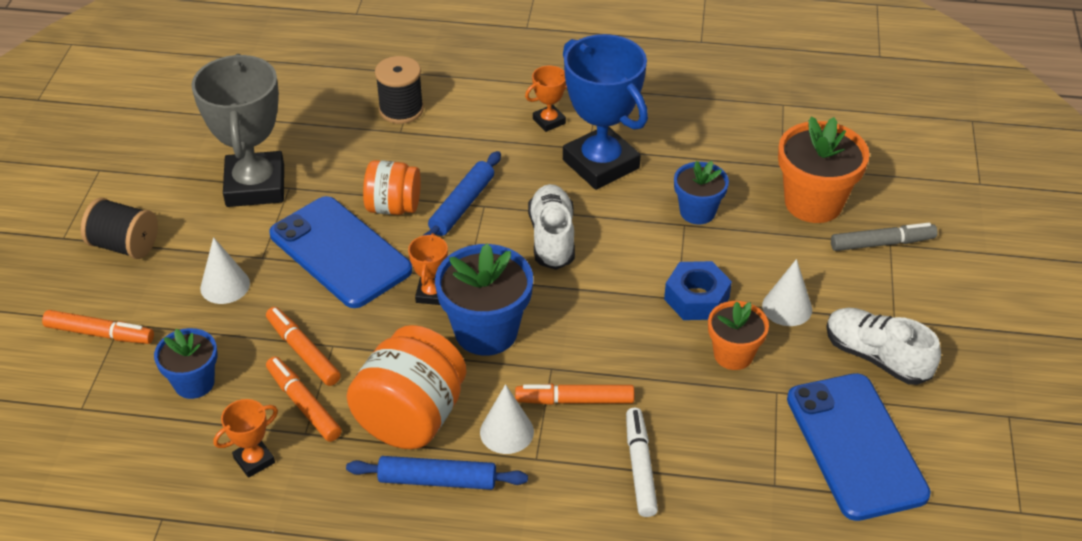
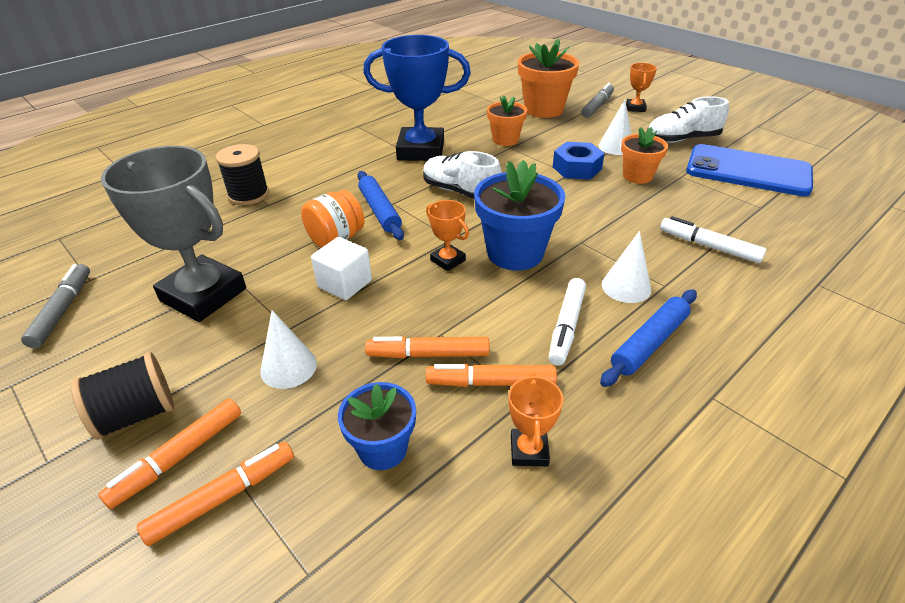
camera: 50 degrees left, 5 degrees down
blue phone [269,196,412,308] -> white cube [311,237,372,300]
orange jar [346,325,466,449] -> white marker [549,278,586,366]
orange marker [515,384,634,405] -> orange marker moved to [98,398,241,509]
orange trophy [525,66,567,132] -> orange trophy moved to [626,63,657,112]
blue flower pot [674,161,729,224] -> orange flower pot [487,95,527,146]
none -> grey marker [21,264,90,348]

